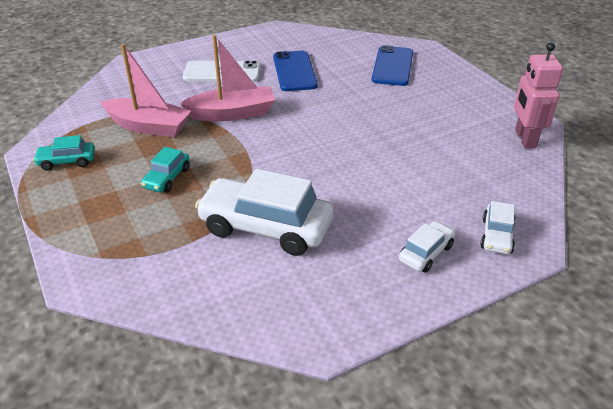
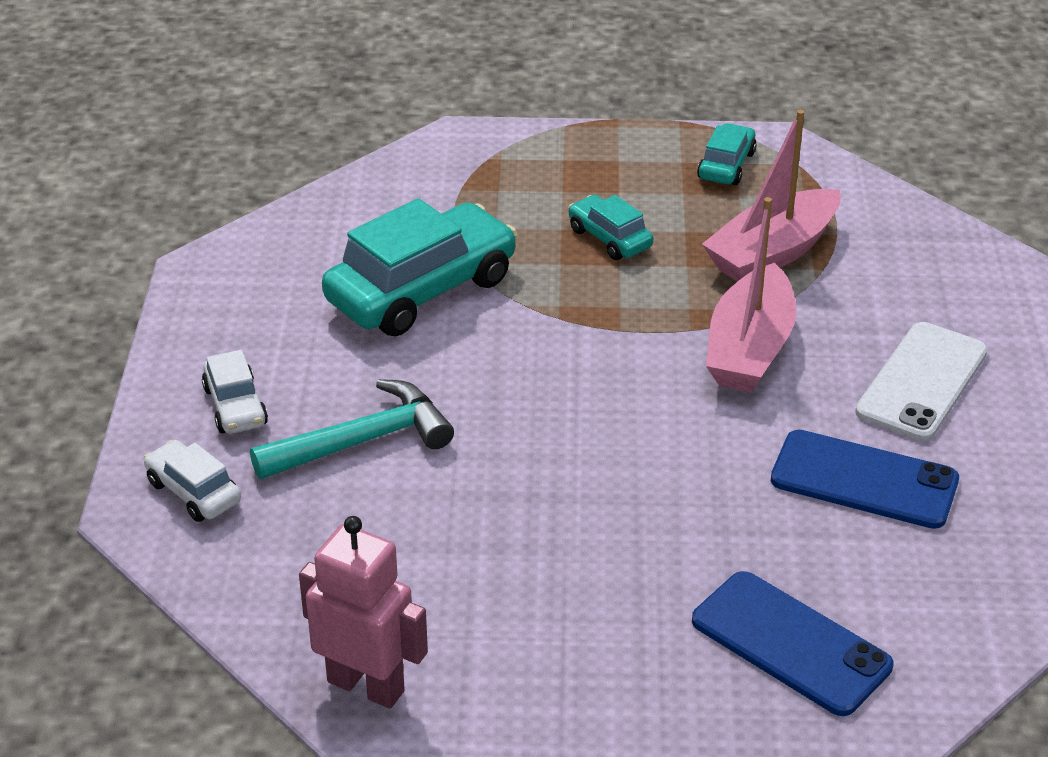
camera: 120 degrees right, 0 degrees up
white car [195,169,333,256] -> turquoise car [322,198,517,336]
none -> turquoise hammer [250,379,454,479]

